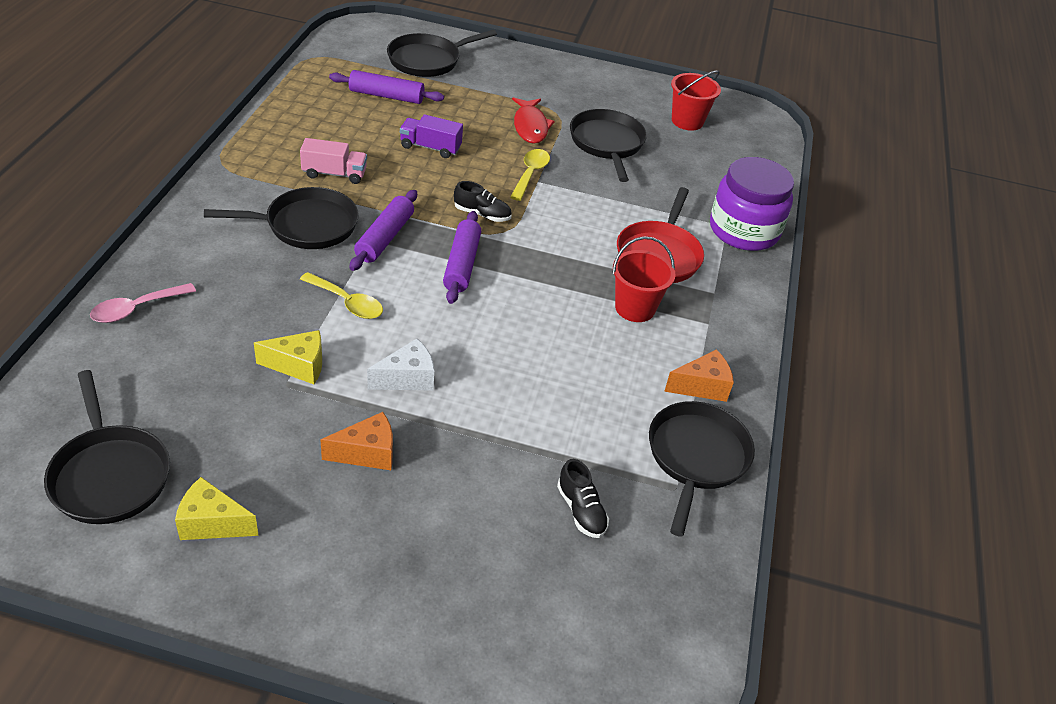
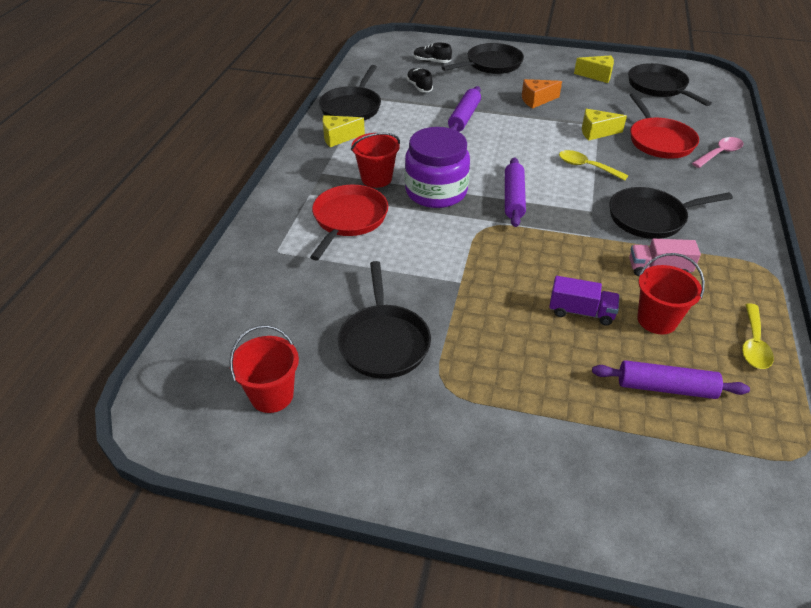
camera: 175 degrees left, 0 degrees up
purple rolling pin [350,190,417,271] -> purple rolling pin moved to [448,86,481,132]
white cheese [367,339,434,391] -> none
black pan [387,30,497,77] -> black pan moved to [441,43,524,74]
black shoe [454,181,512,222] -> black shoe moved to [413,42,452,63]
yellow spoon [510,149,550,201] -> yellow spoon moved to [742,303,774,369]
red fish [512,97,554,144] -> none
orange cheese [664,349,734,402] -> yellow cheese [322,115,365,147]
purple jar [710,157,794,251] -> purple jar moved to [405,127,470,208]
none -> red pan [630,93,699,159]
none -> red bucket [637,253,705,335]

